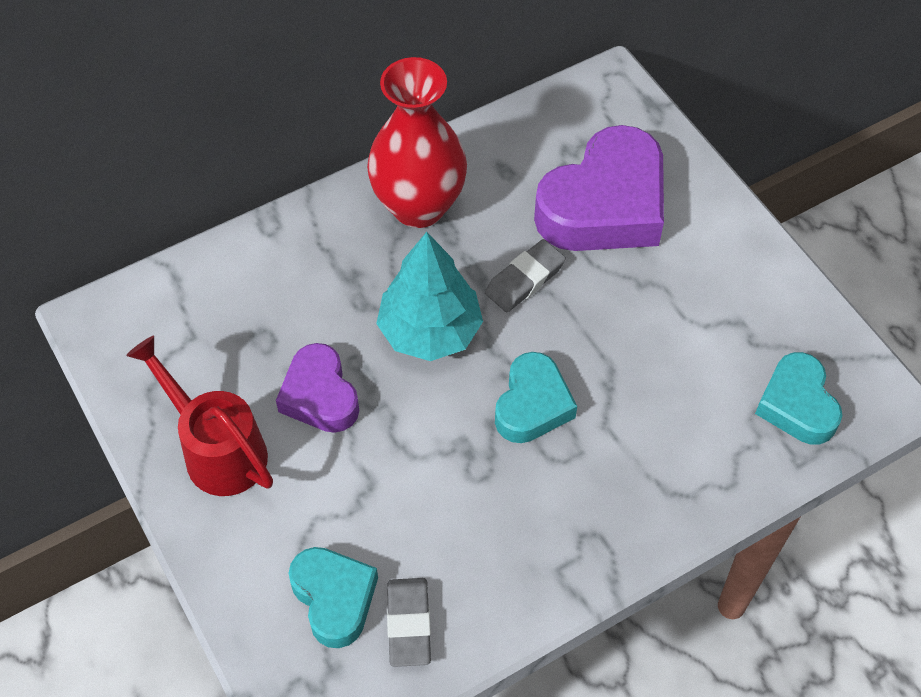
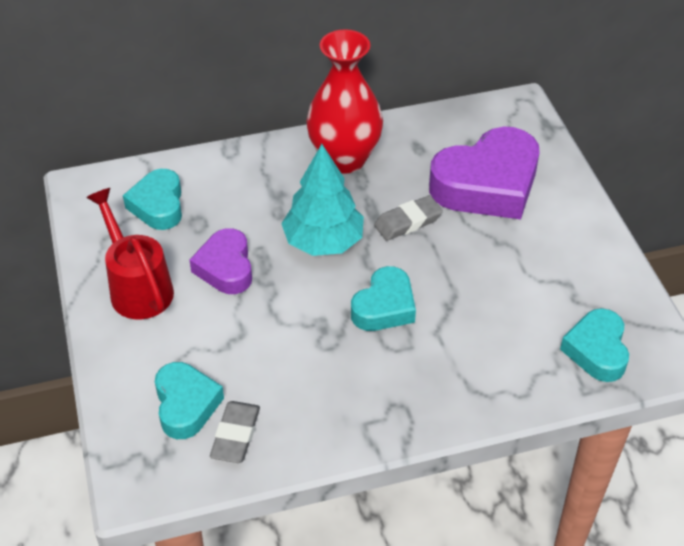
camera: 15 degrees right, 10 degrees down
none -> turquoise heart [123,169,182,230]

